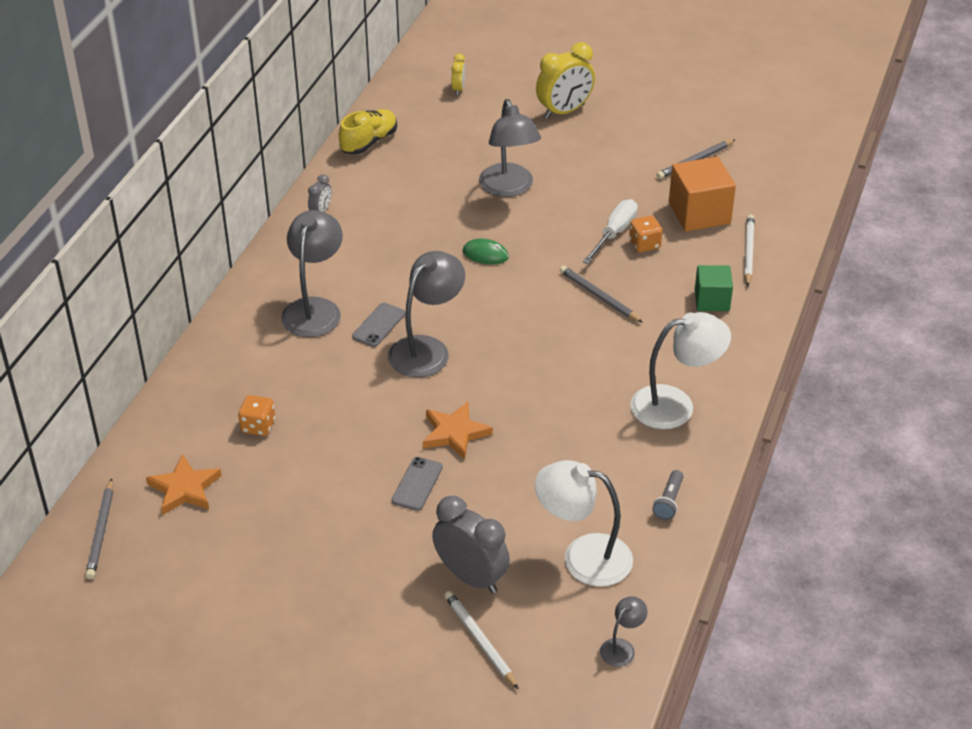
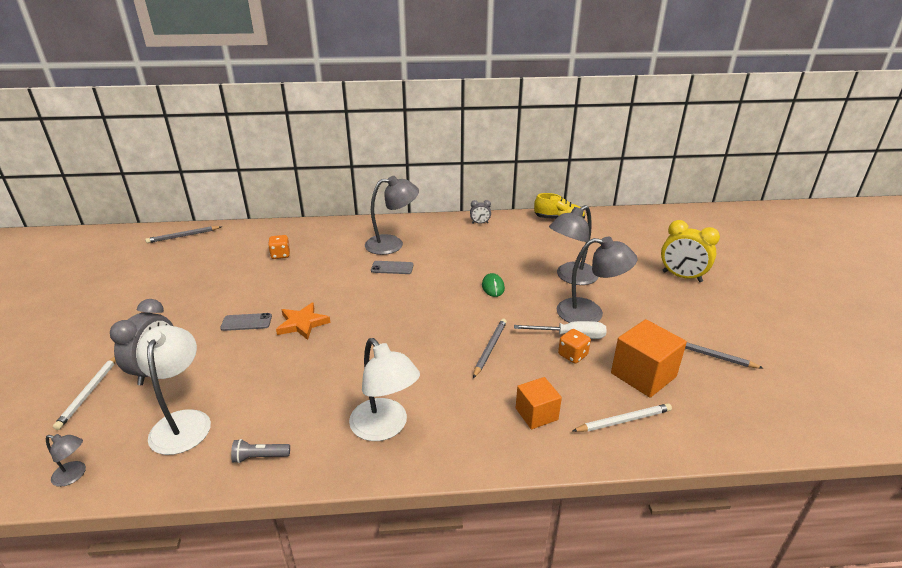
camera: 65 degrees right, 10 degrees down
orange star [146,454,222,515] -> none
grey lamp [388,251,465,377] -> grey lamp moved to [557,237,638,323]
white pencil [444,591,519,689] -> white pencil turned 150 degrees clockwise [53,356,116,430]
yellow clock [451,54,465,95] -> none
green cube [695,265,733,311] -> orange cube [516,377,562,429]

